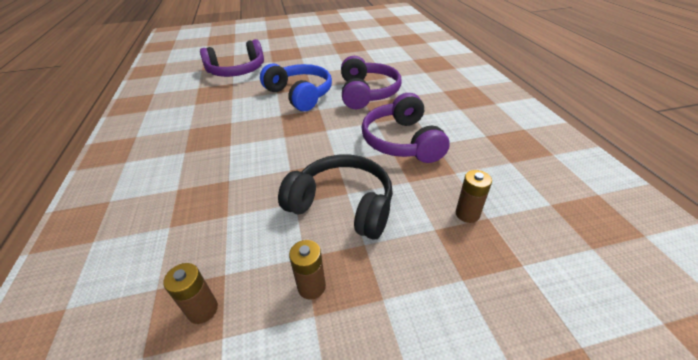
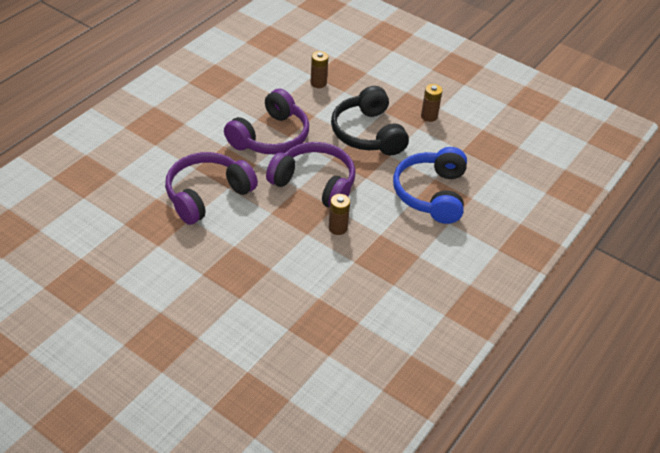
camera: 135 degrees left, 5 degrees up
brown battery [164,263,218,324] -> brown battery moved to [329,194,350,235]
purple headphones [200,39,264,77] -> purple headphones moved to [266,142,356,207]
blue headphones [260,63,332,111] -> blue headphones moved to [393,147,467,224]

